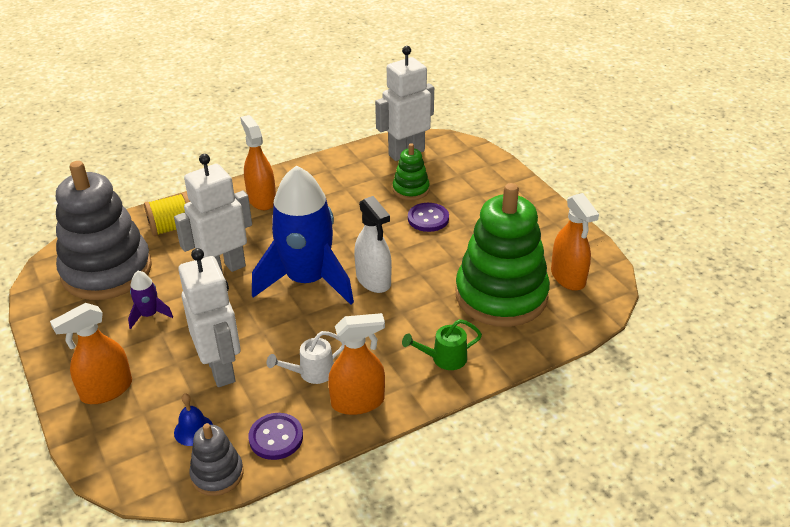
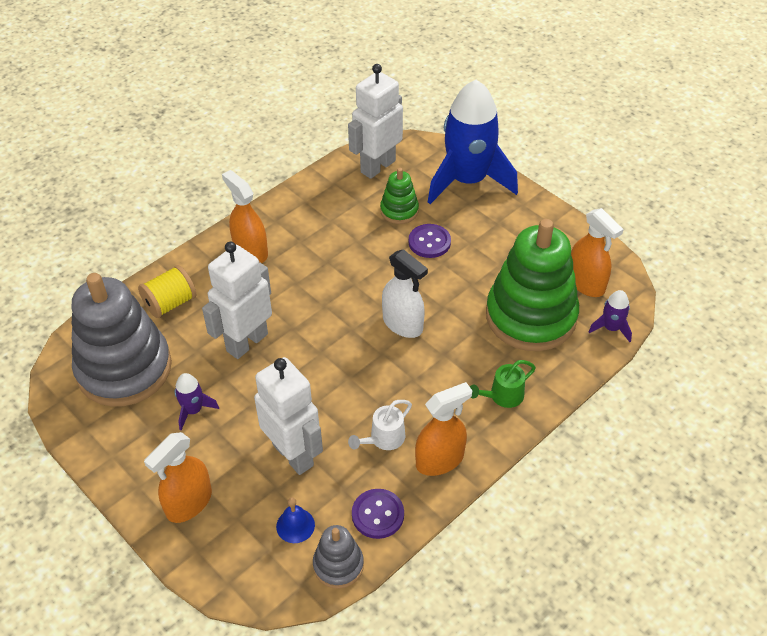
camera: 15 degrees left, 10 degrees up
blue rocket [252,165,354,305] -> blue rocket moved to [428,80,518,204]
none -> purple rocket [589,290,632,342]

